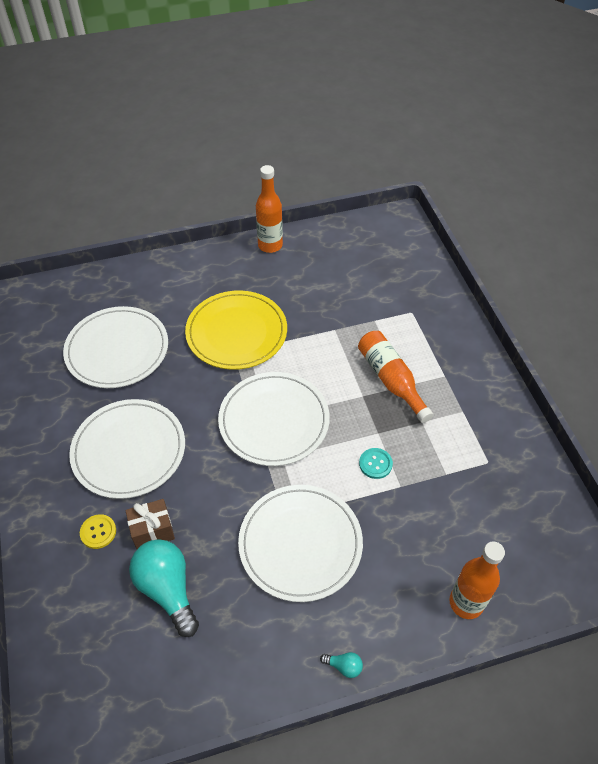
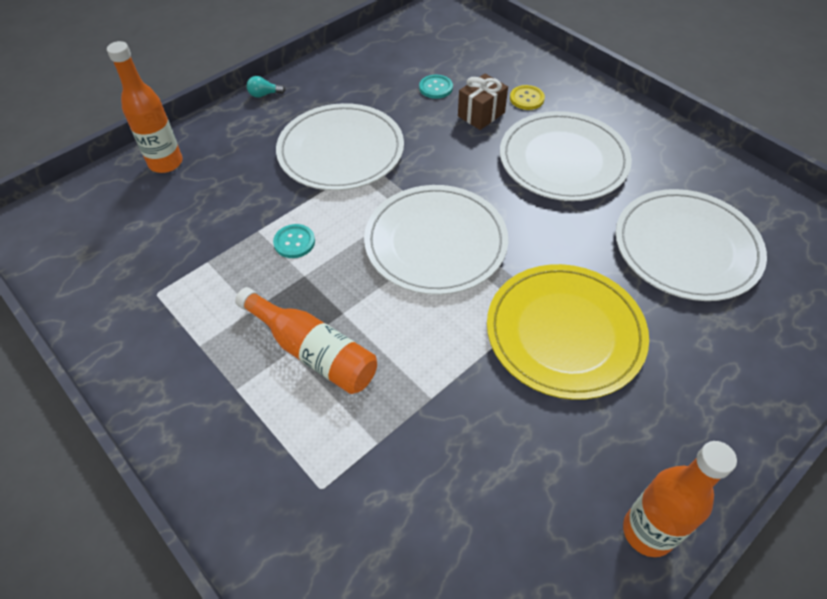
camera: 155 degrees right, 0 degrees up
turquoise light bulb [129,539,199,637] -> turquoise button [419,75,453,99]

